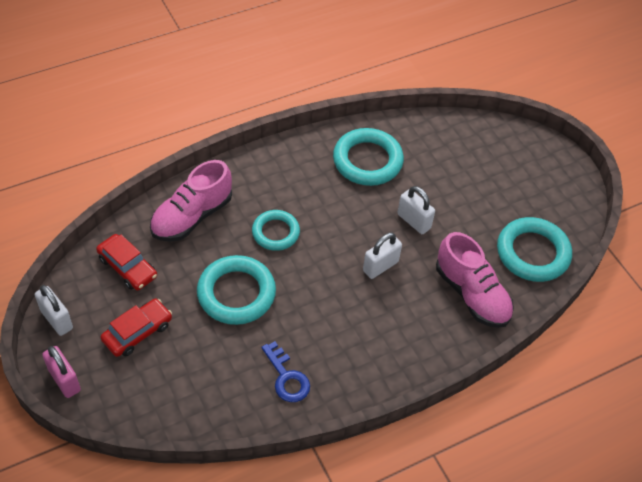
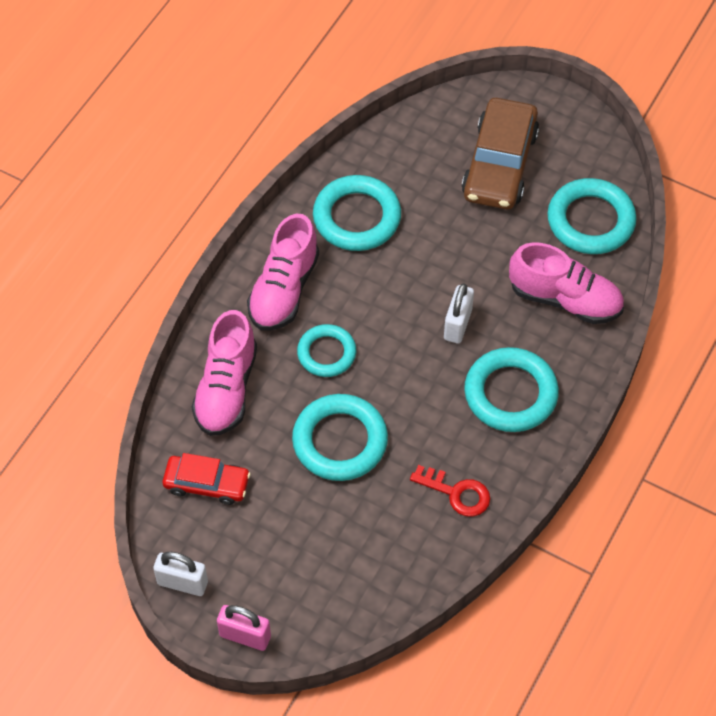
camera: 30 degrees left, 5 degrees up
red car [101,298,172,357] -> none
blue key [261,341,310,402] -> red key [410,465,490,517]
white padlock [397,186,435,234] -> none
none -> pink shoe [247,214,319,331]
none -> brown car [462,98,539,209]
none -> turquoise ring [464,347,559,432]

